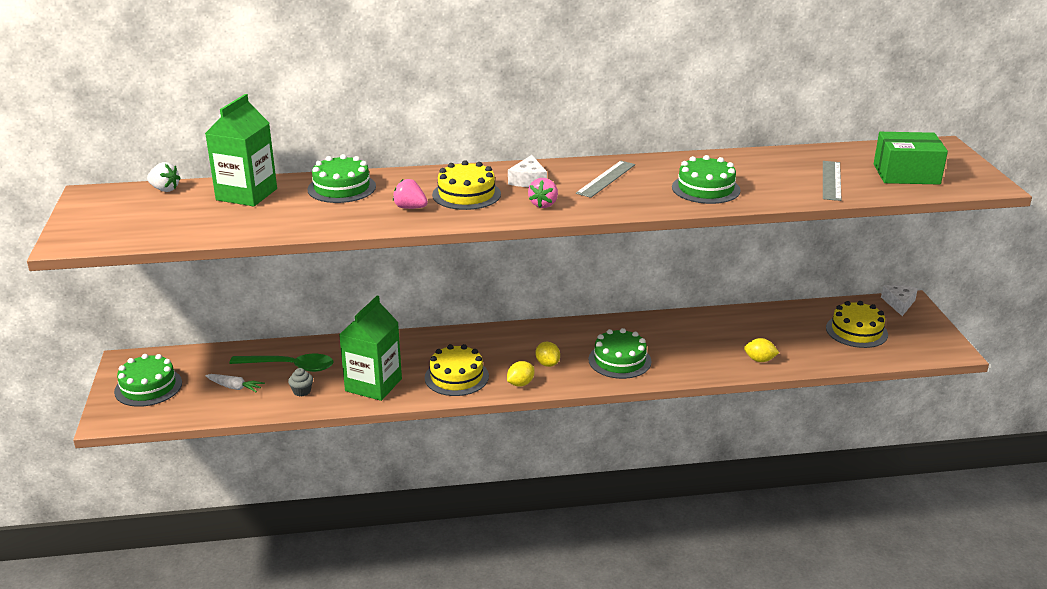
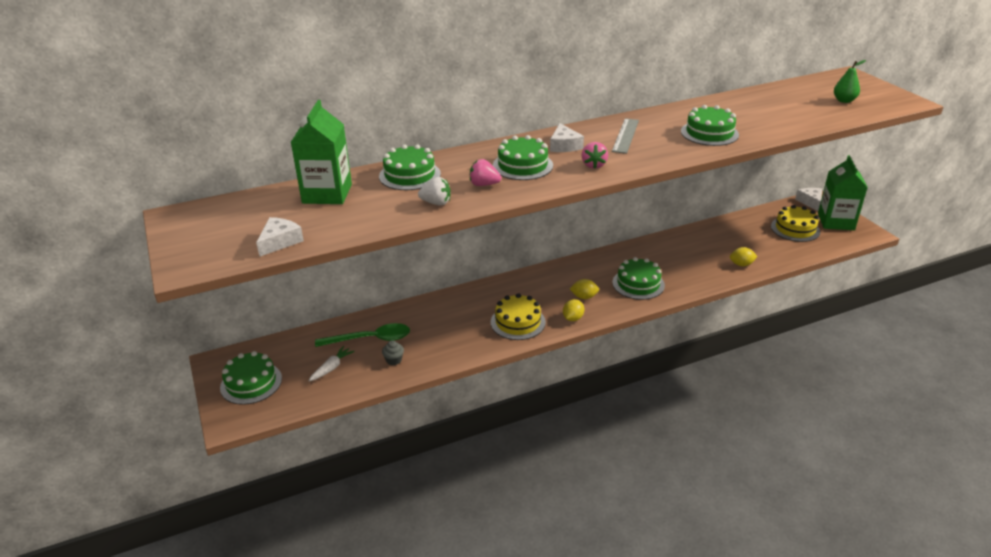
camera: 15 degrees left, 5 degrees up
white strawberry [147,162,181,192] -> white strawberry moved to [418,177,451,206]
white carrot [205,374,265,393] -> white carrot turned 60 degrees counterclockwise [308,346,354,381]
green carton [339,296,402,401] -> green carton moved to [818,155,868,230]
yellow cake [432,160,501,210] -> green cake [493,135,553,180]
yellow lemon [536,342,560,367] -> yellow lemon turned 45 degrees counterclockwise [570,279,599,299]
grey ruler [823,161,841,201] -> none
green box [874,132,948,185] -> green pear [834,60,866,103]
none -> white cheese [256,217,304,257]

